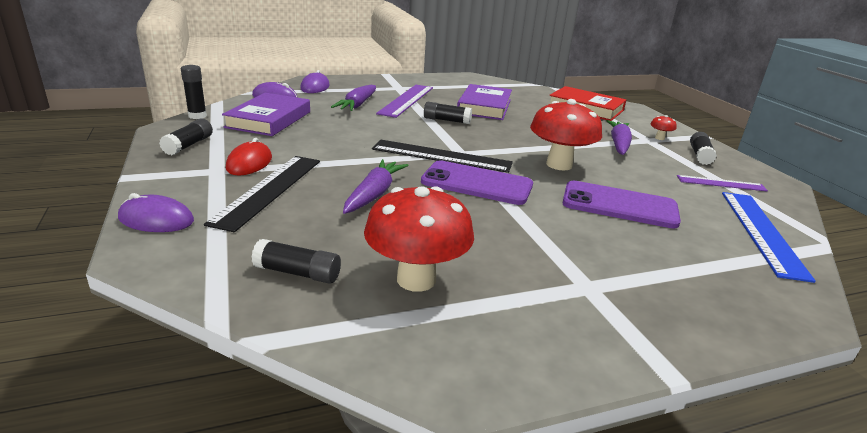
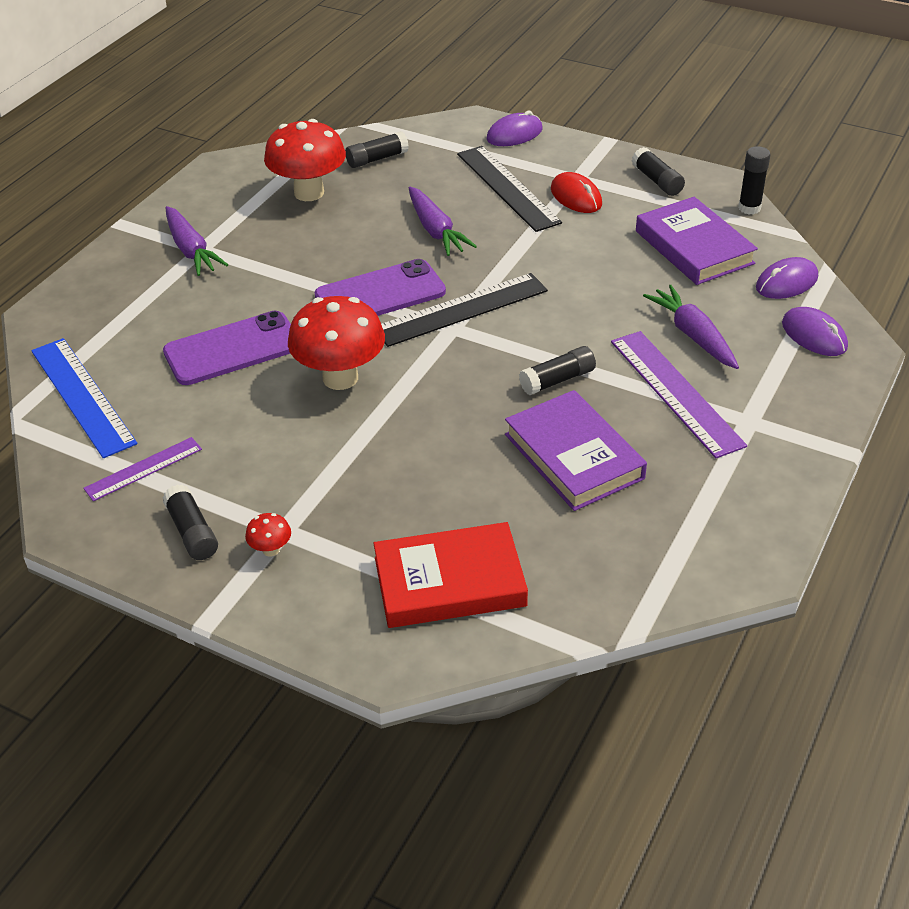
camera: 140 degrees right, 15 degrees up
purple carrot [607,120,632,155] -> purple carrot moved to [166,206,228,276]

